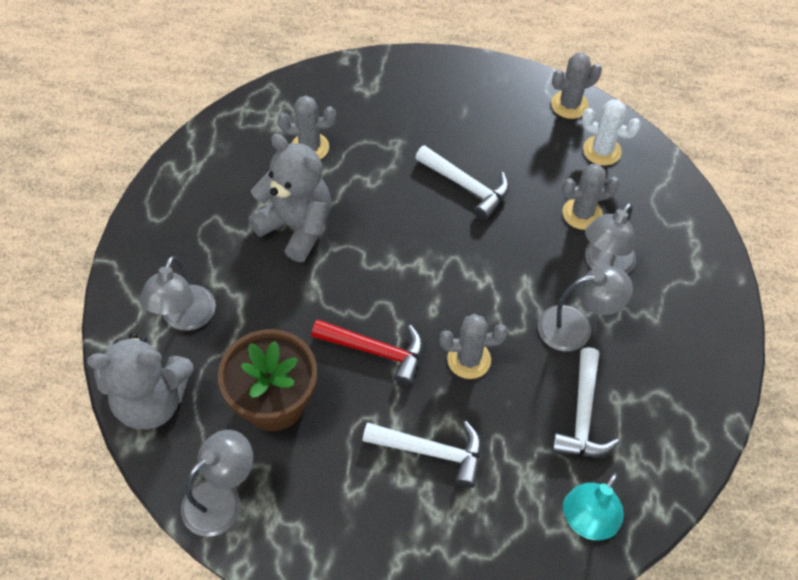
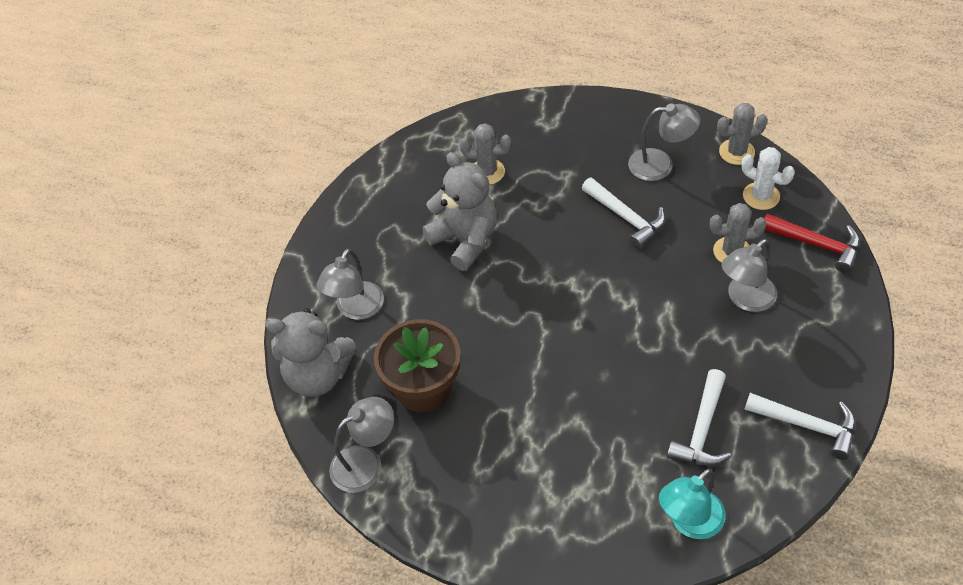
camera: 15 degrees right, 5 degrees down
red hammer [312,319,423,386] -> red hammer moved to [764,214,860,273]
white hammer [363,421,481,488] -> white hammer moved to [744,393,856,460]
grey cactus [439,314,508,379] -> none
grey lamp [538,266,633,351] -> grey lamp moved to [628,103,700,181]

